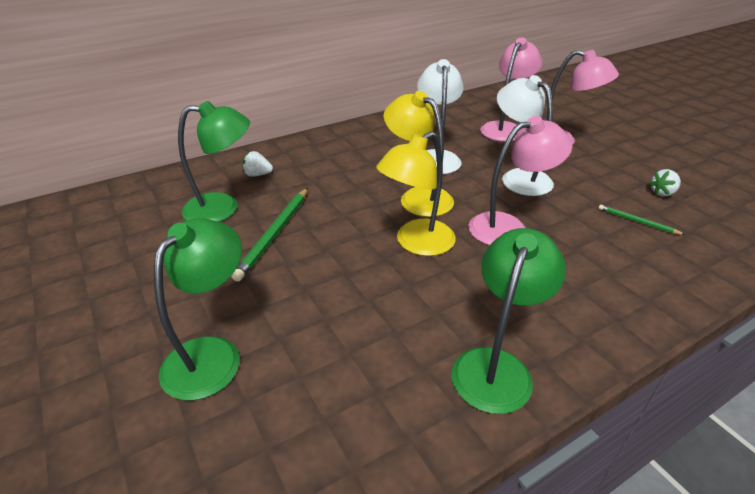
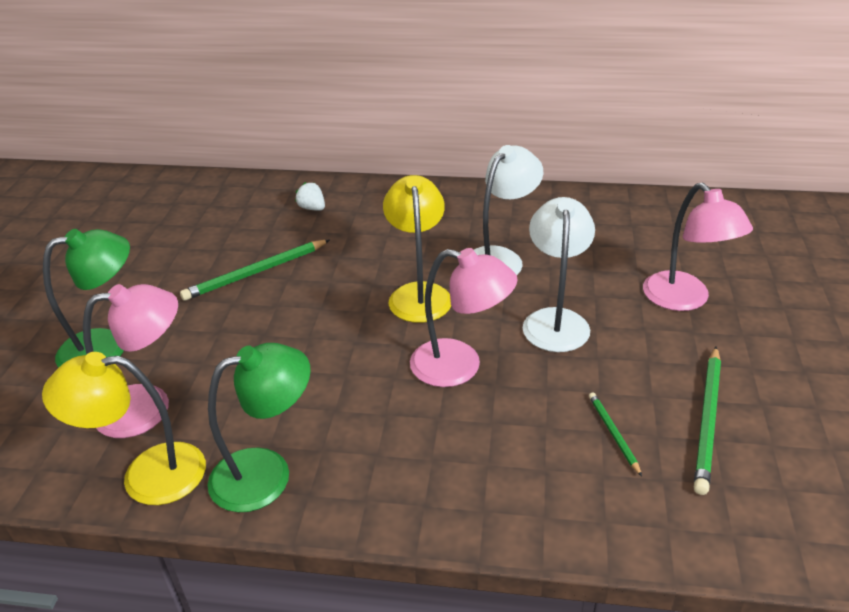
camera: 40 degrees right, 0 degrees up
green lamp [178,101,250,222] -> none
yellow lamp [376,131,456,256] -> yellow lamp moved to [42,352,206,505]
pink lamp [480,38,542,142] -> pink lamp moved to [83,284,178,438]
white strawberry [649,169,681,196] -> green pencil [694,347,721,495]

